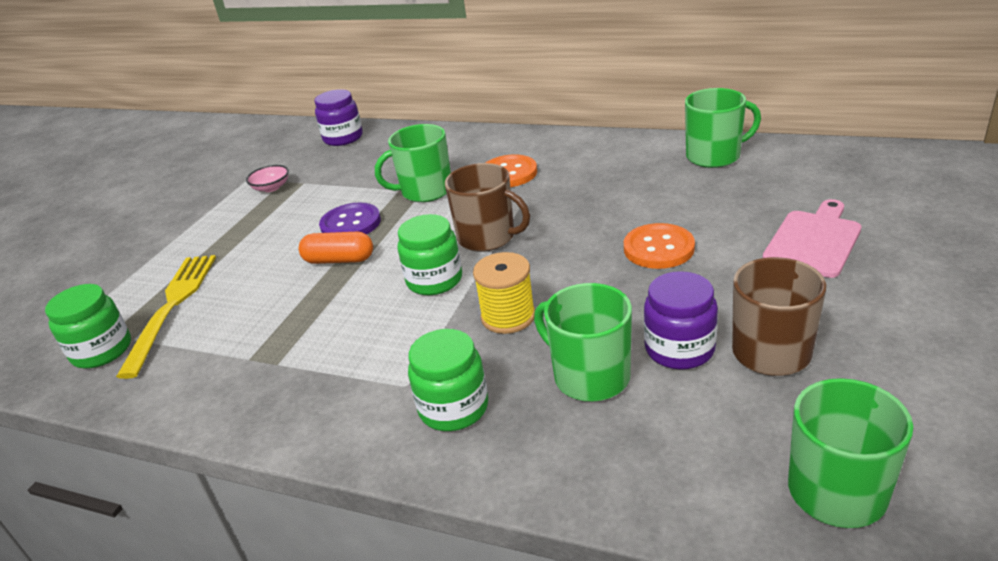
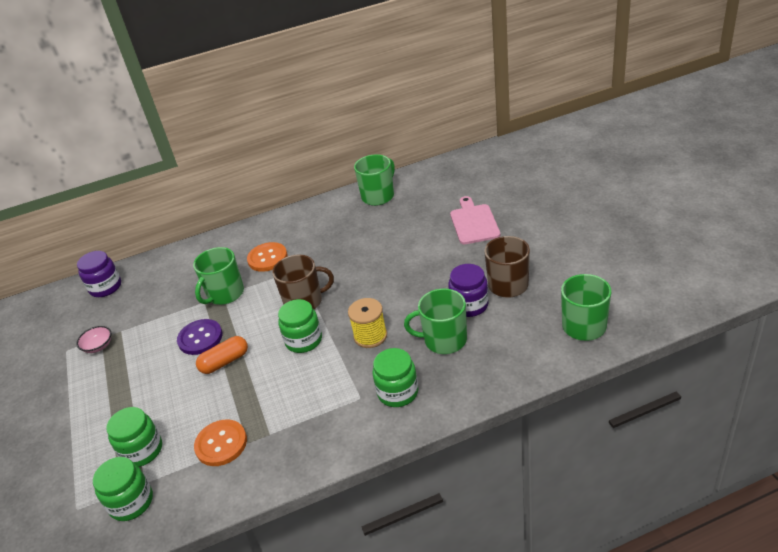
camera: 40 degrees left, 5 degrees up
yellow fork [116,255,216,379] -> green jar [106,407,162,467]
orange button [624,223,695,269] -> orange button moved to [194,419,247,466]

